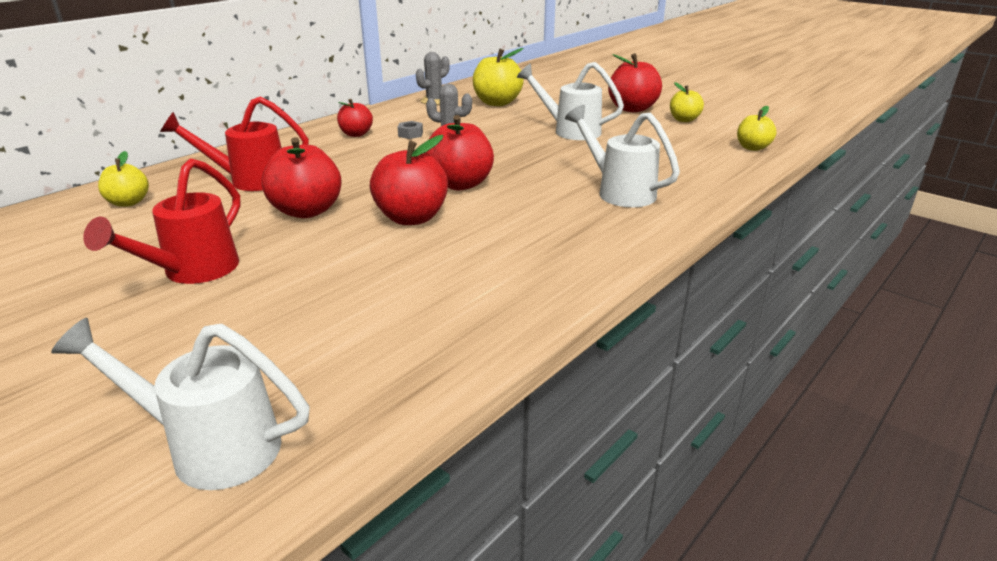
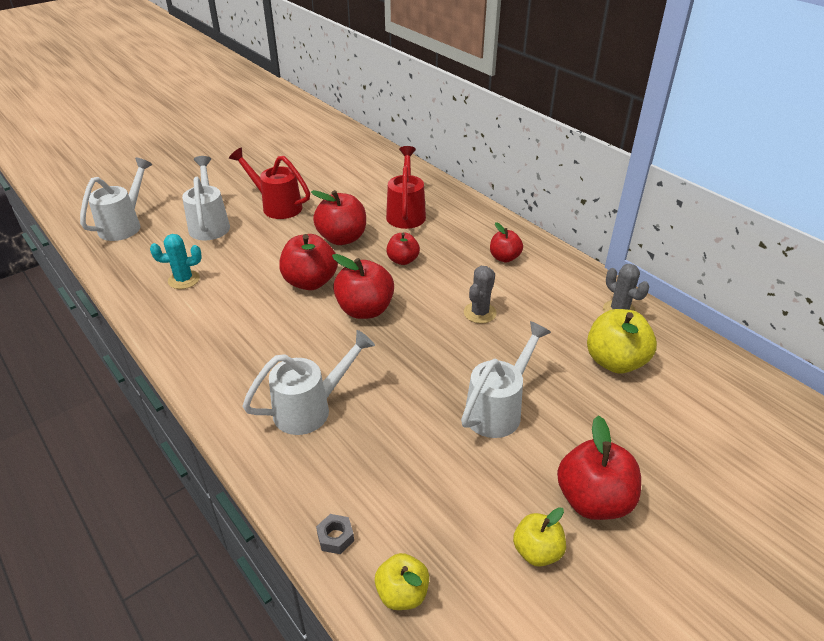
camera: 100 degrees right, 10 degrees up
yellow apple [98,151,149,207] -> none
grey nut [398,121,423,139] -> grey nut moved to [316,514,354,554]
none -> turquoise cactus [150,234,202,289]
none -> white watering can [182,156,230,240]
none -> red apple [386,233,420,265]

